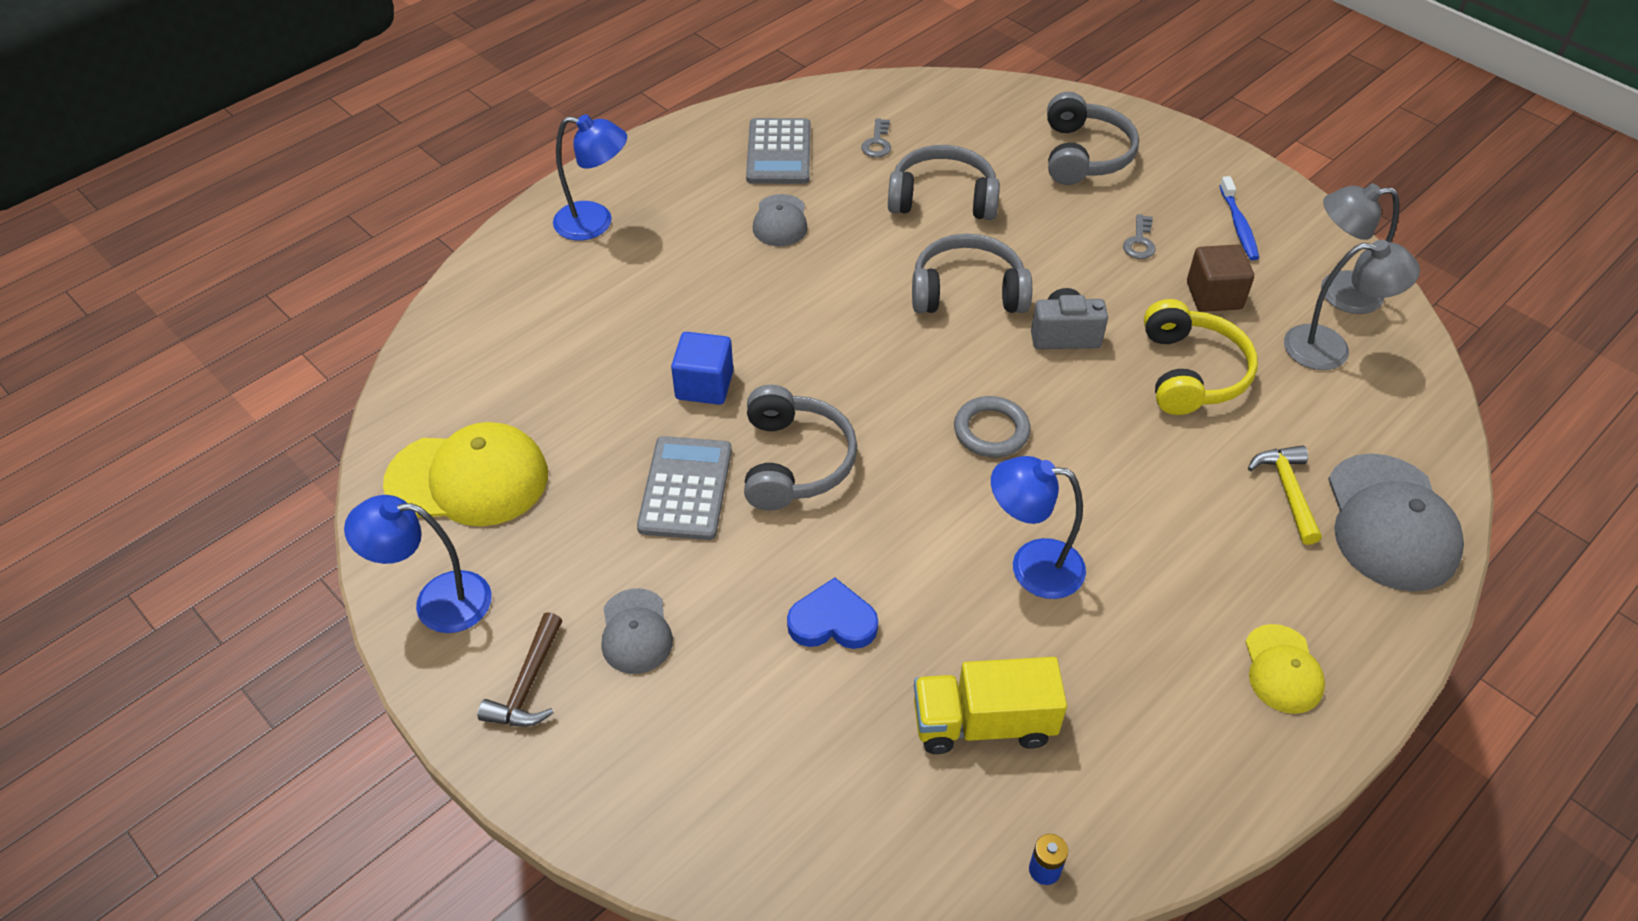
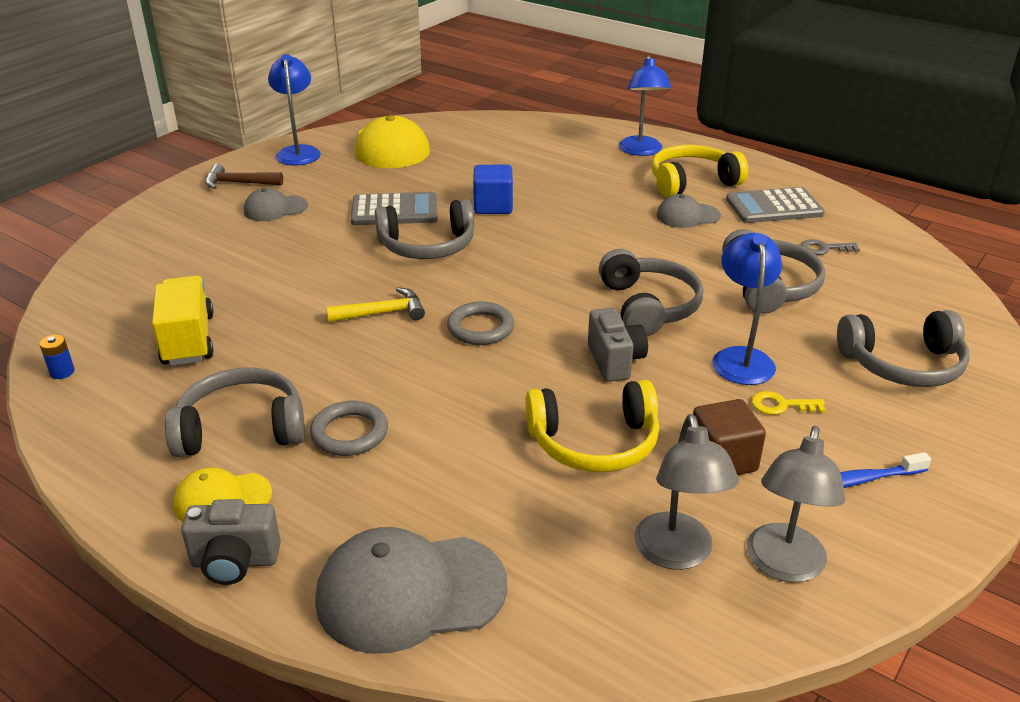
camera: 80 degrees right, 15 degrees down
blue heart [787,577,878,649] -> none
blue lamp [991,456,1086,599] -> blue lamp moved to [712,233,782,385]
grey key [1123,214,1155,259] -> yellow key [751,391,826,415]
yellow hammer [1248,445,1322,545] -> yellow hammer moved to [326,287,425,323]
grey lamp [1321,183,1399,314] -> grey lamp turned 150 degrees counterclockwise [747,426,846,582]
none -> grey headphones [165,368,305,457]
none -> grey camera [181,499,281,585]
none -> grey ring [310,401,388,456]
none -> yellow headphones [651,145,748,197]

